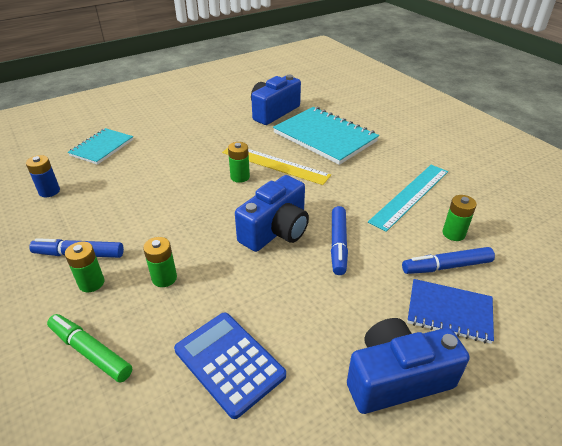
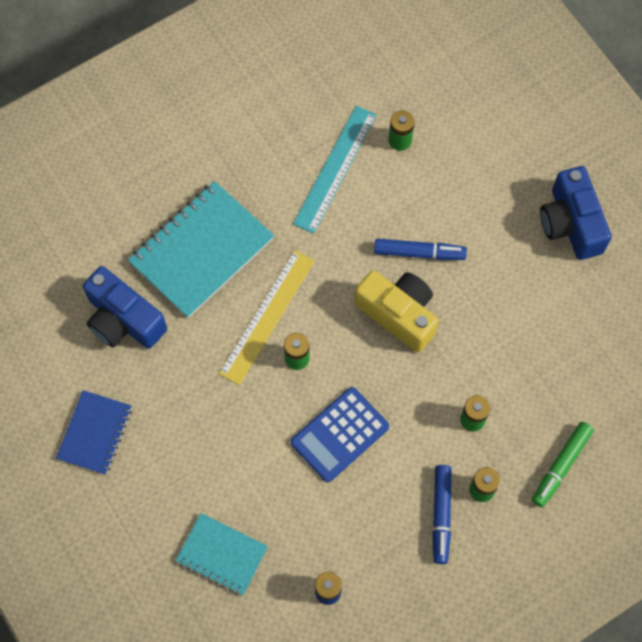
camera: 90 degrees left, 30 degrees up
blue calculator [174,313,286,419] -> blue calculator moved to [291,387,389,482]
blue camera [235,175,309,252] -> yellow camera [354,270,438,352]
turquoise ruler [368,165,448,232] -> turquoise ruler turned 75 degrees clockwise [293,106,377,234]
blue marker [402,247,495,274] -> none
blue notebook [407,279,494,344] -> blue notebook moved to [56,390,132,475]

